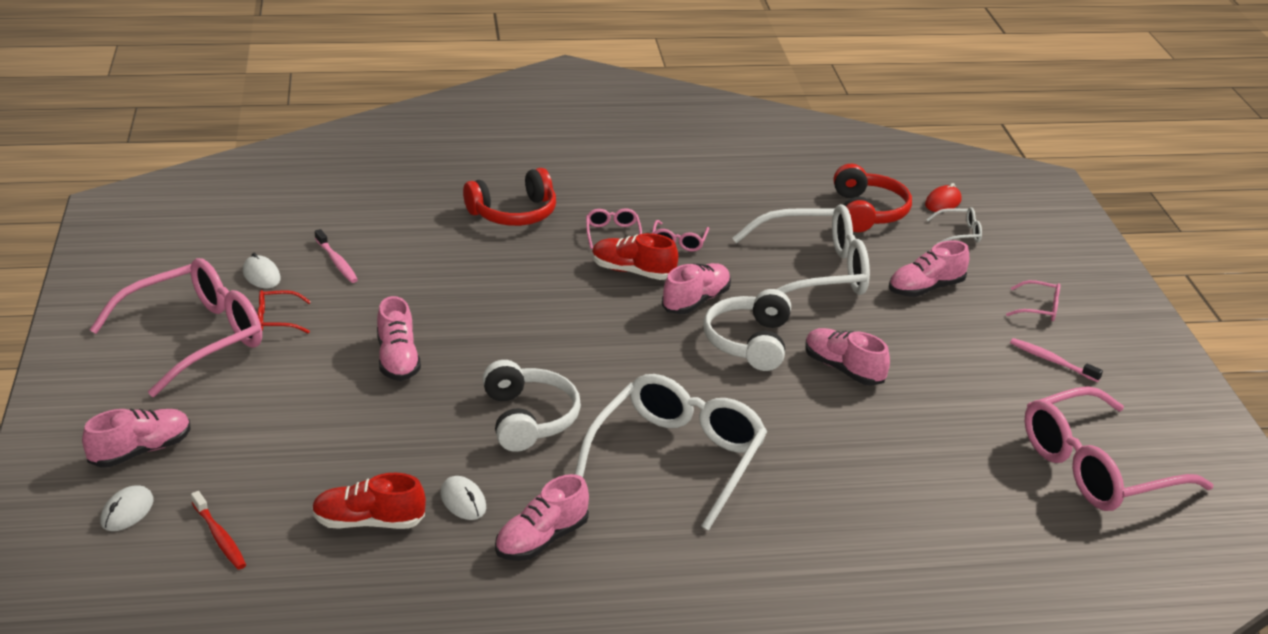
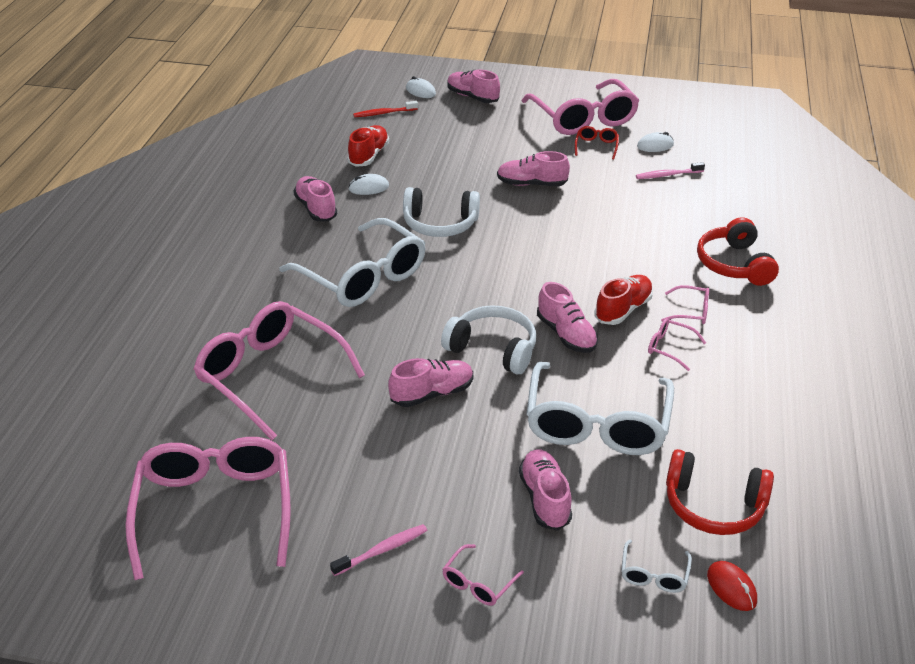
camera: 110 degrees right, 5 degrees up
pink shoe [82,409,190,467] -> pink shoe turned 150 degrees clockwise [447,69,500,103]
none -> pink glasses [194,301,365,440]

